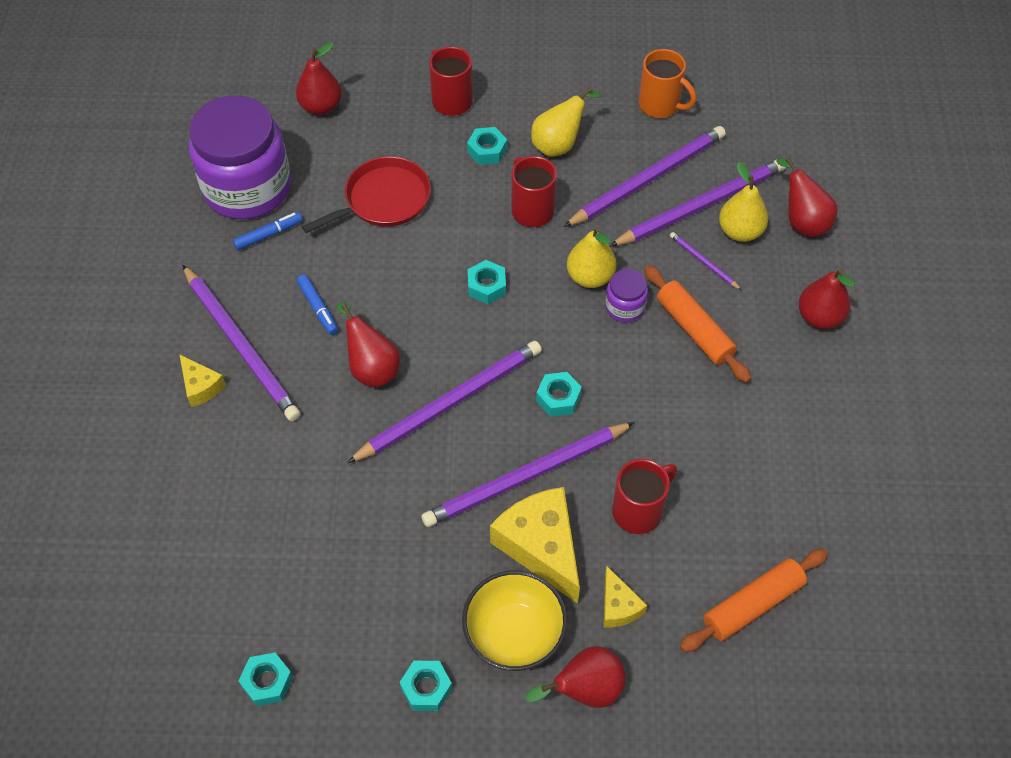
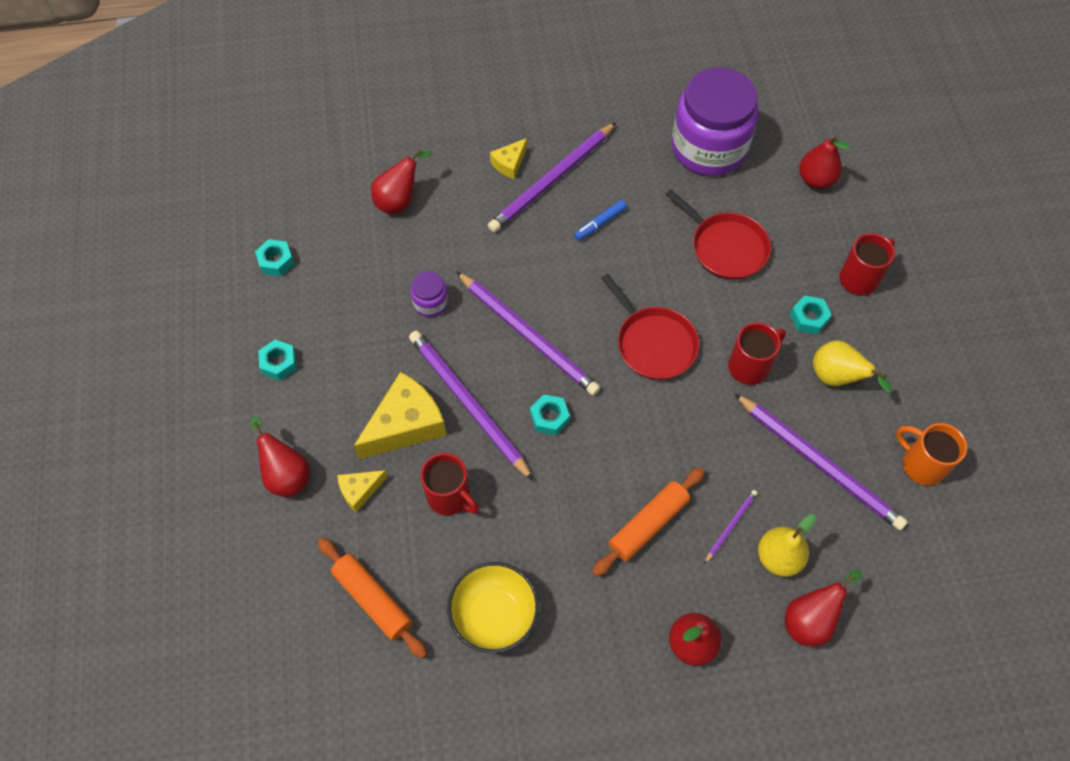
camera: 80 degrees right, 5 degrees up
blue marker [233,212,302,250] -> none
red pear [337,302,400,388] -> red pear moved to [371,149,432,214]
yellow bowl [462,570,567,671] -> yellow bowl moved to [447,562,539,653]
turquoise nut [468,260,506,304] -> red pan [601,274,699,380]
yellow pear [567,227,616,288] -> none
purple jar [605,269,648,322] -> purple jar moved to [411,271,448,317]
purple pencil [610,160,786,246] -> none
orange mug [639,49,696,118] -> orange mug turned 105 degrees clockwise [896,423,967,486]

